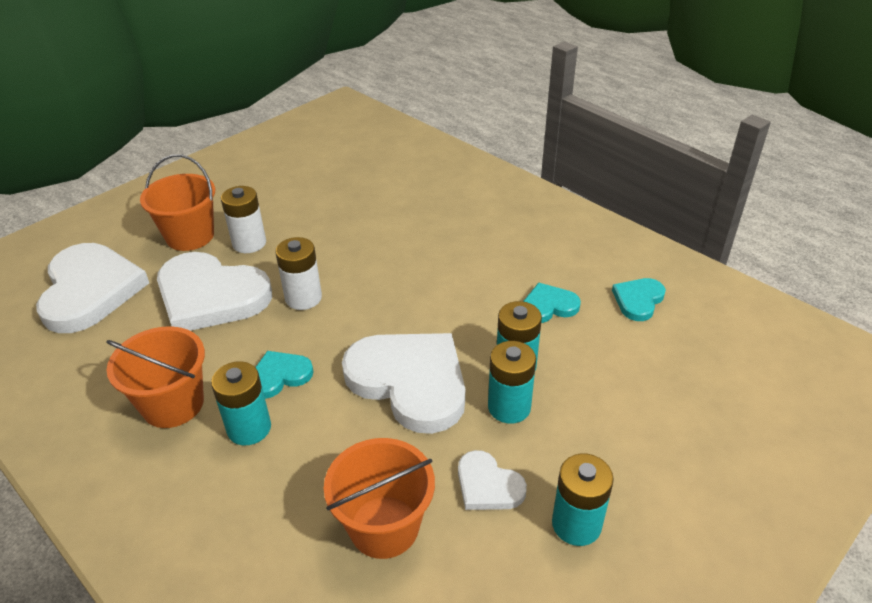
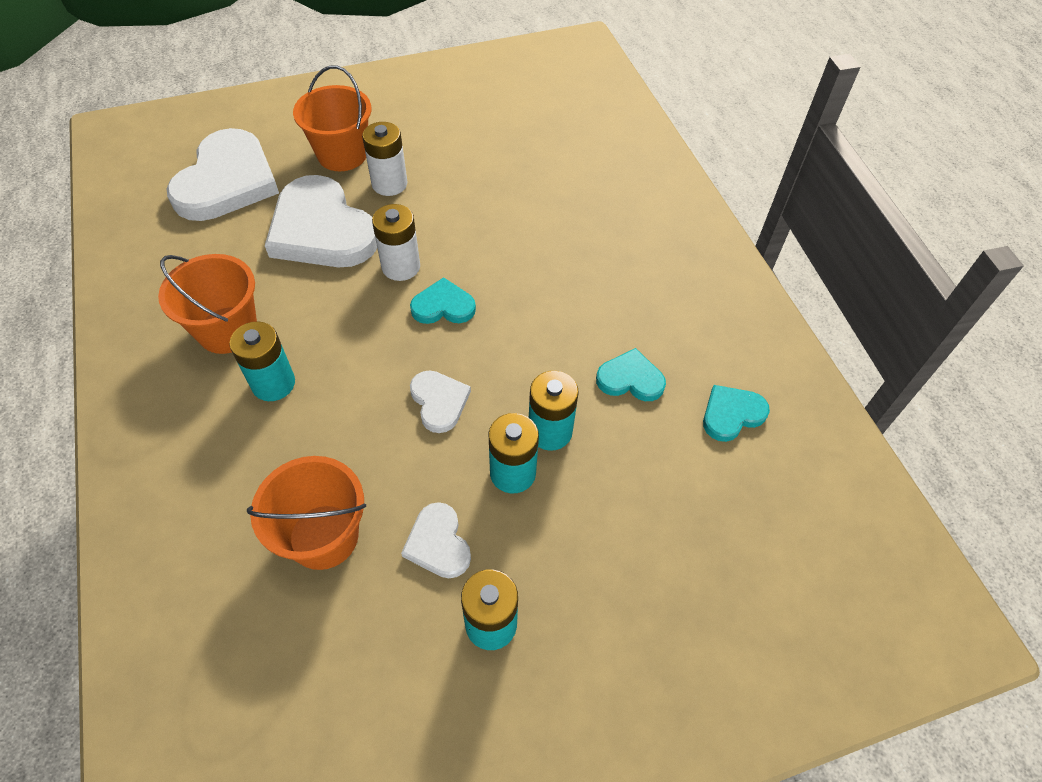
camera: 25 degrees right, 15 degrees up
turquoise heart [255,351,313,399] -> turquoise heart moved to [410,277,476,324]
white heart [342,333,465,434] -> white heart [410,370,471,433], size x0.48

